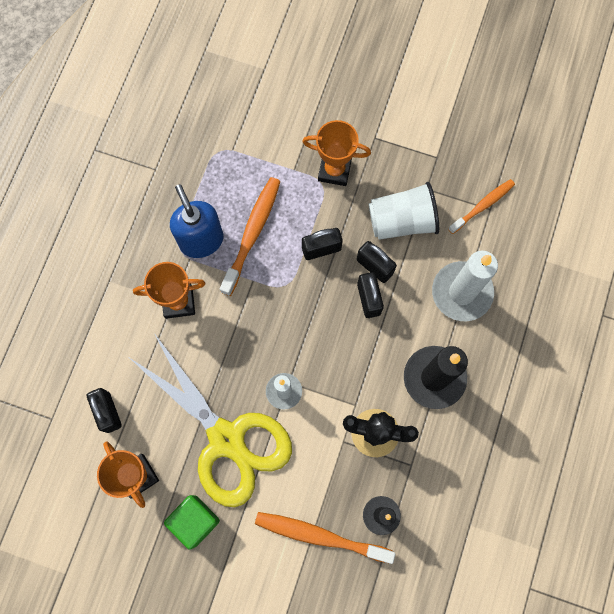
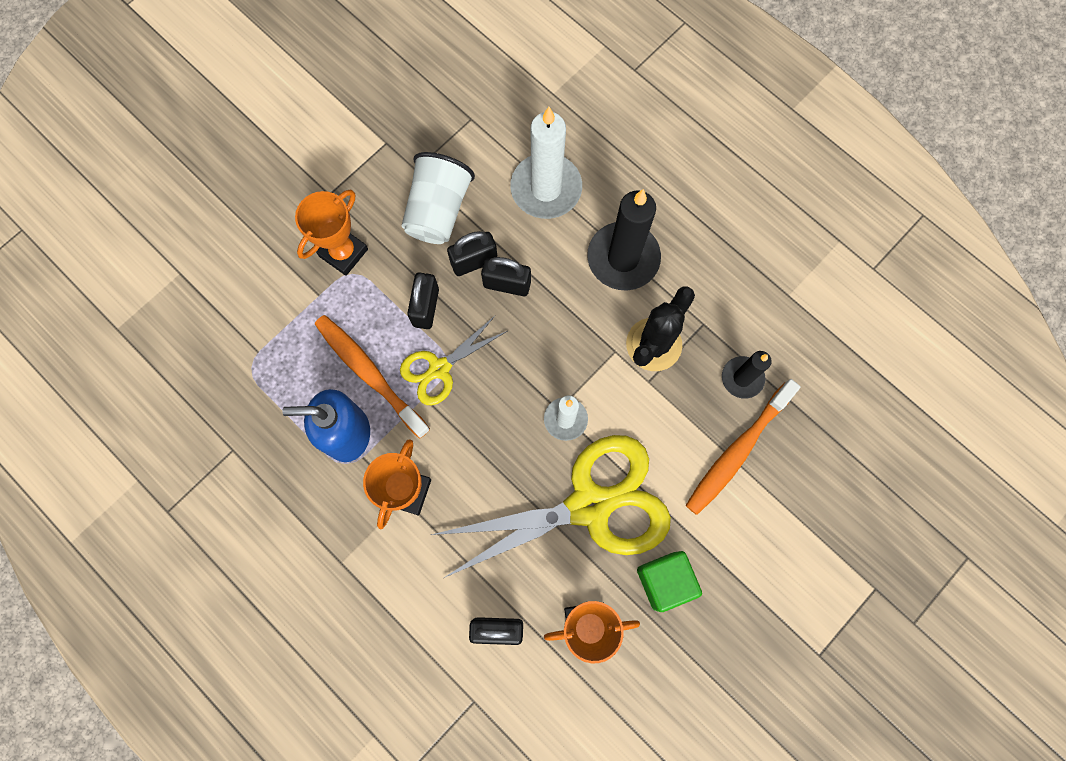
camera: 65 degrees left, 0 degrees up
orange toothbrush [448,179,515,234] -> none
none -> yellow scissors [400,316,507,405]

